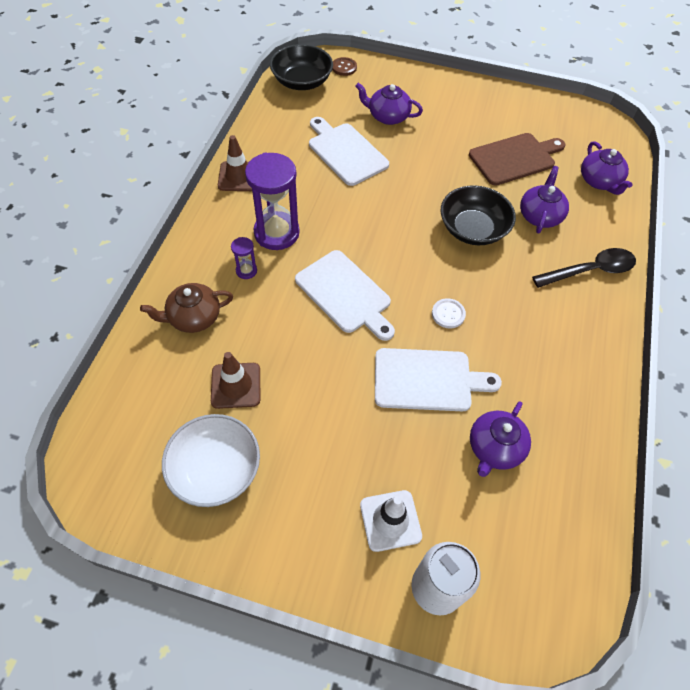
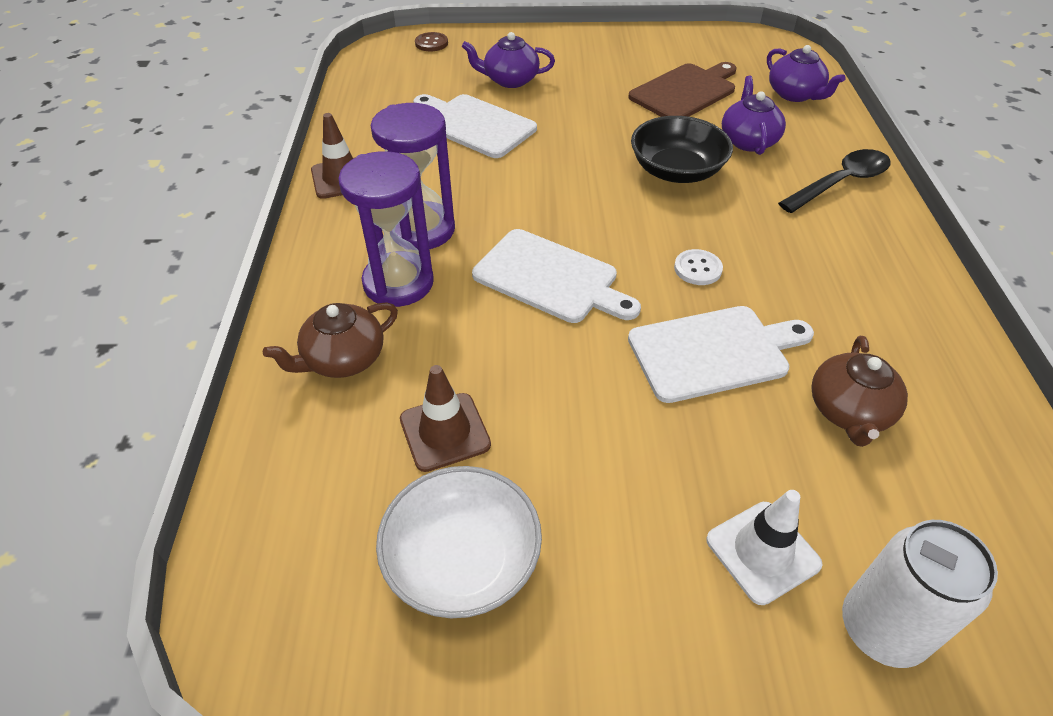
camera: 15 degrees left, 10 degrees down
purple hourglass [231,237,257,279] -> purple hourglass [338,151,434,307], size x2.22
black bowl [270,44,333,90] -> none
purple teapot [470,401,531,477] -> brown teapot [811,336,908,447]

